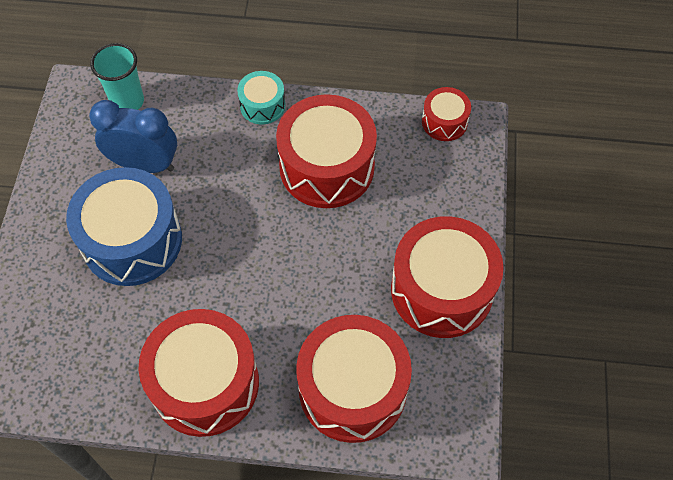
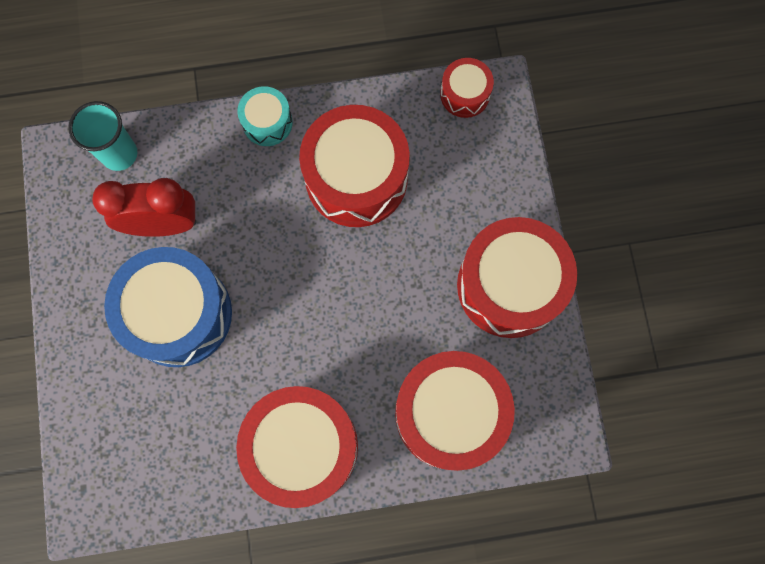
camera: 15 degrees left, 15 degrees up
blue clock [89,100,177,173] -> red clock [92,178,196,237]

